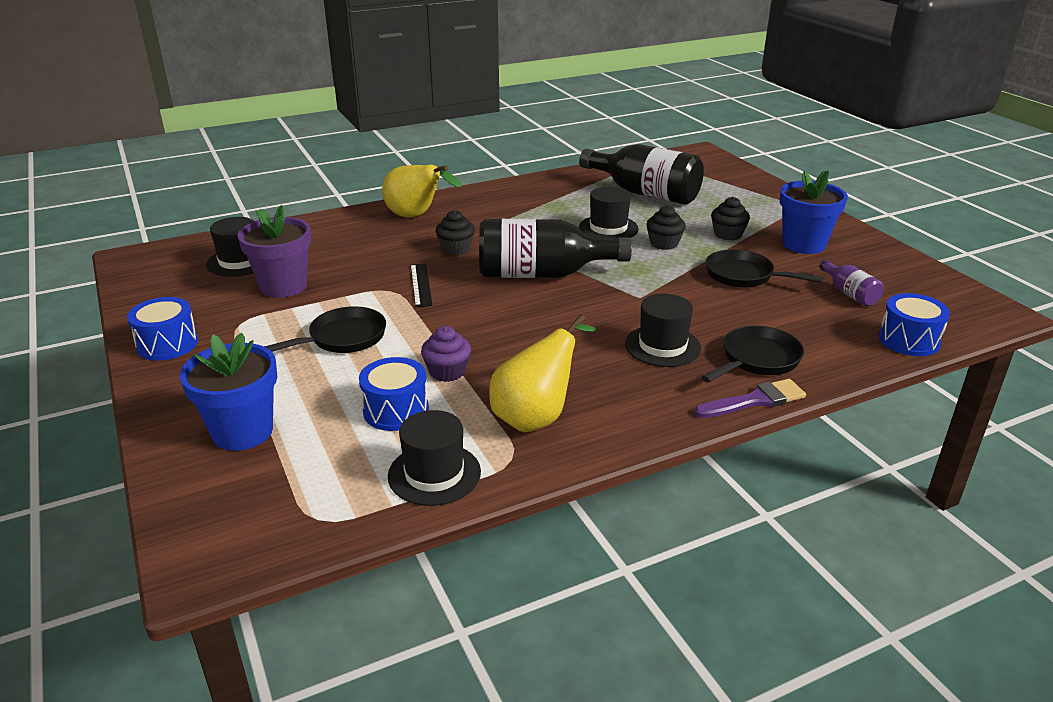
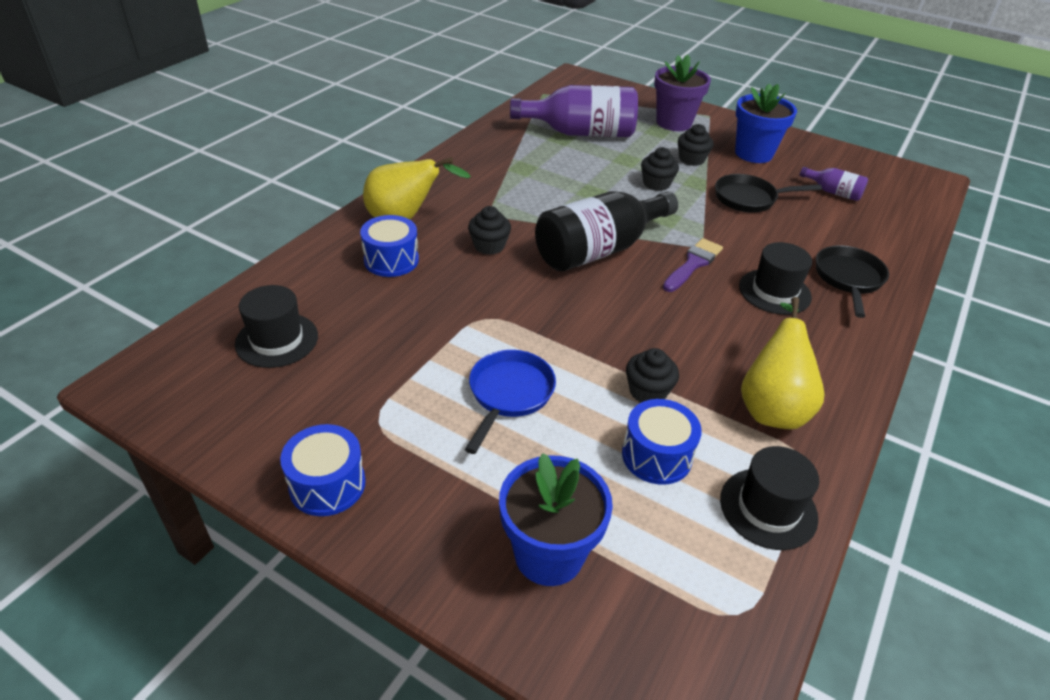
camera: 35 degrees left, 10 degrees up
purple flower pot [238,205,311,298] -> purple flower pot moved to [654,55,711,131]
black pan [264,306,386,353] -> blue pan [465,350,556,454]
black ruler [411,263,432,307] -> none
purple cupcake [421,326,471,382] -> black cupcake [626,348,679,403]
black bottle [579,144,704,205] -> purple bottle [510,85,638,137]
black hat [579,186,639,239] -> none
purple brush [694,379,806,418] -> purple brush moved to [663,238,723,292]
blue drum [879,293,950,356] -> blue drum moved to [360,215,419,277]

